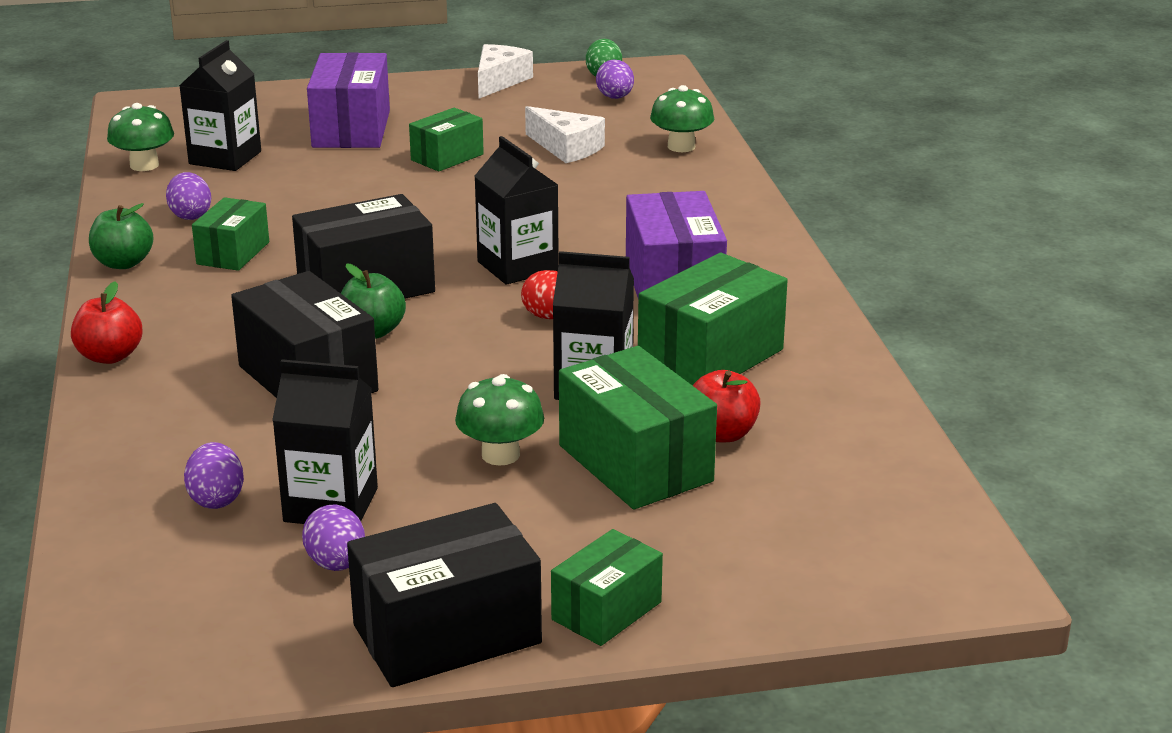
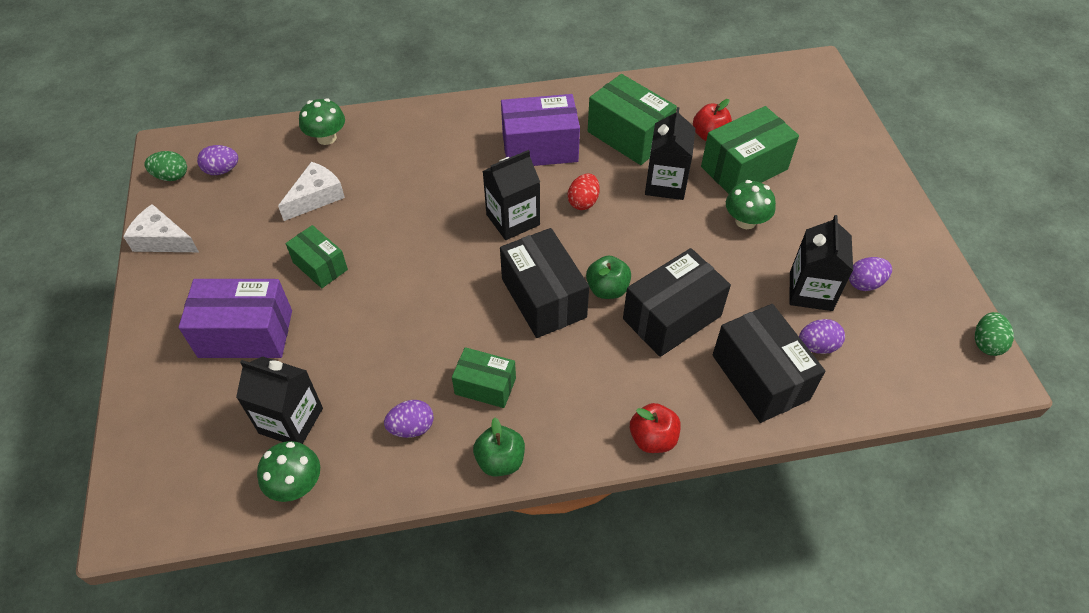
camera: 90 degrees left, 25 degrees up
black box [347,503,542,687] -> black box moved to [713,304,825,423]
green box [551,529,663,646] -> none
none -> green egg [975,312,1014,356]

